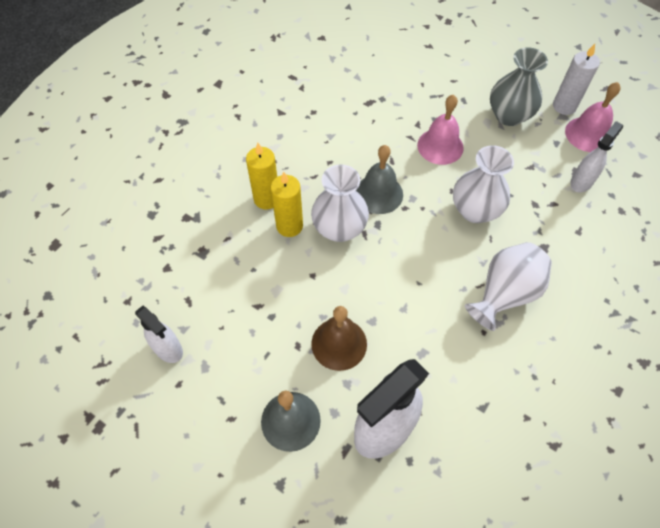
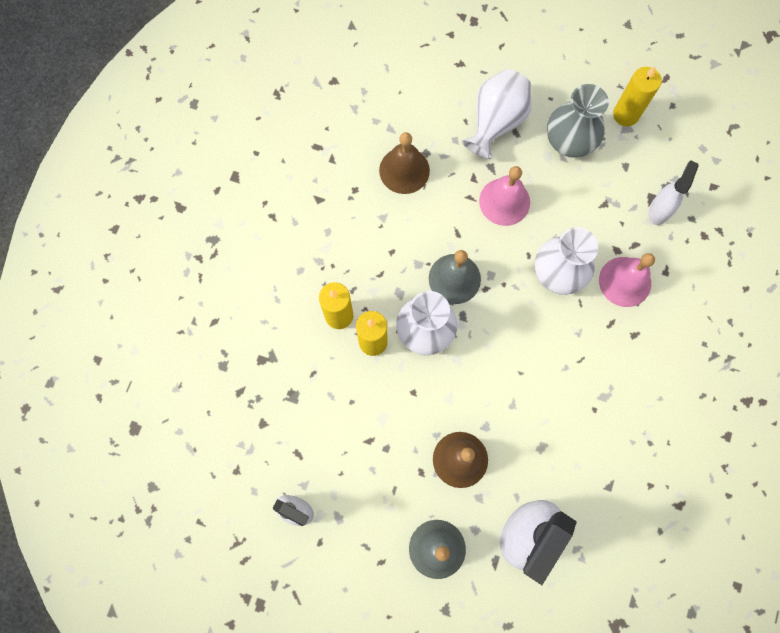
camera: 15 degrees left, 15 degrees up
white vase [465,242,552,331] -> white vase moved to [462,69,532,159]
white candle [553,44,600,115] -> yellow candle [613,67,662,126]
pink bell [565,82,621,152] -> pink bell moved to [599,253,655,307]
none -> brown bell [379,132,430,194]

